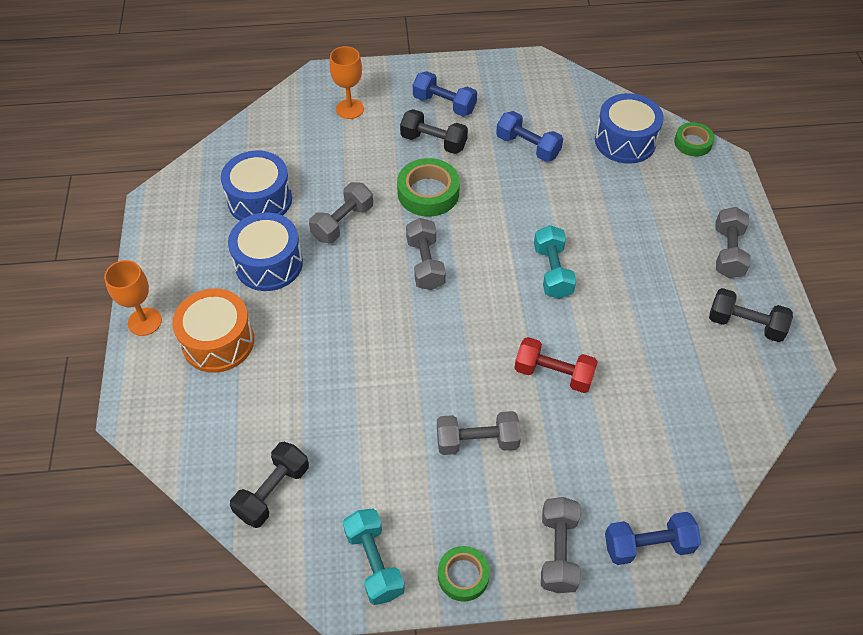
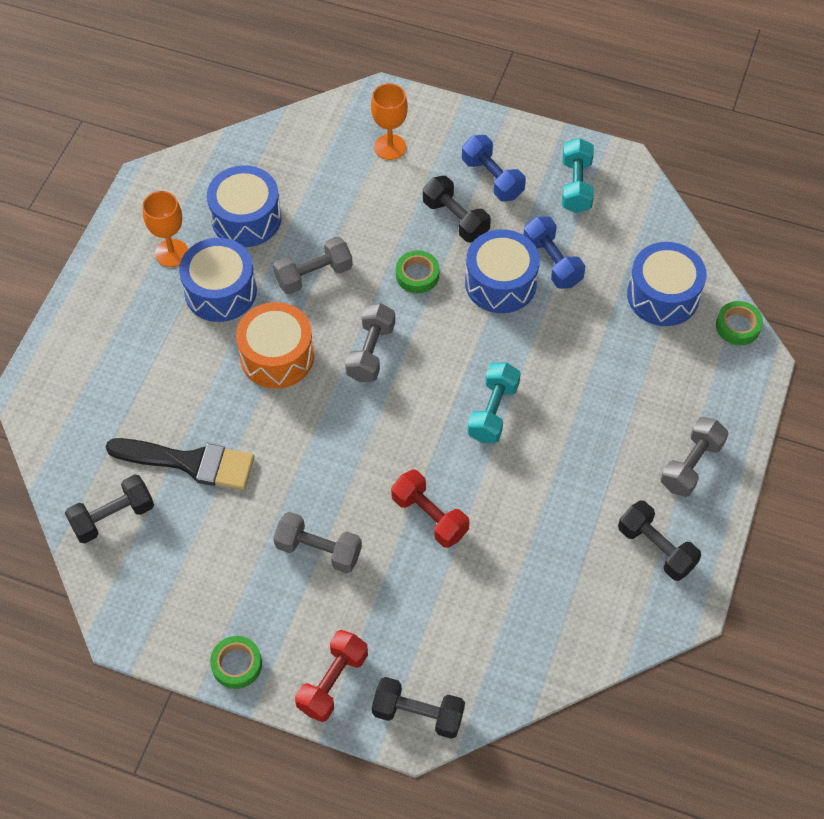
camera: 25 degrees right, 5 degrees up
orange goblet [104,260,162,336] -> orange goblet moved to [143,191,188,267]
orange drum [172,288,254,373] -> orange drum moved to [236,302,314,389]
turquoise dumbbell [343,508,405,605] -> turquoise dumbbell moved to [562,138,594,213]
green tape [397,158,460,217] -> green tape [396,250,440,293], size x0.63
grey dumbbell [541,497,580,593] -> red dumbbell [295,630,368,722]
blue dumbbell [605,512,701,565] -> black dumbbell [372,677,465,739]
none -> black brush [106,438,254,490]
none -> blue drum [465,229,540,313]

